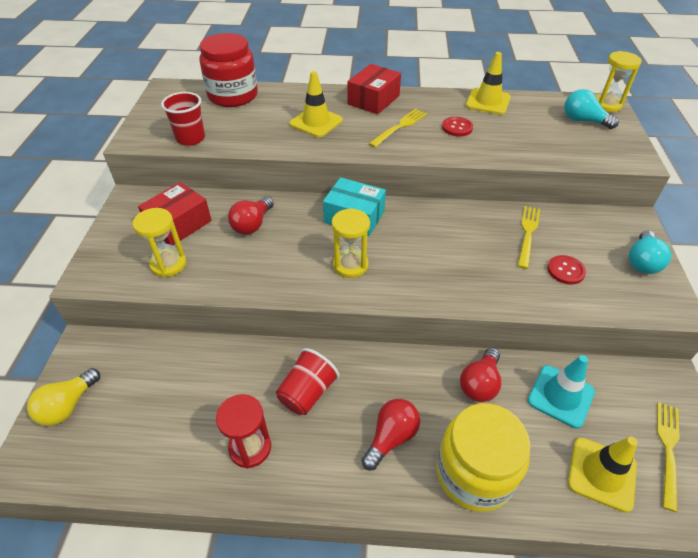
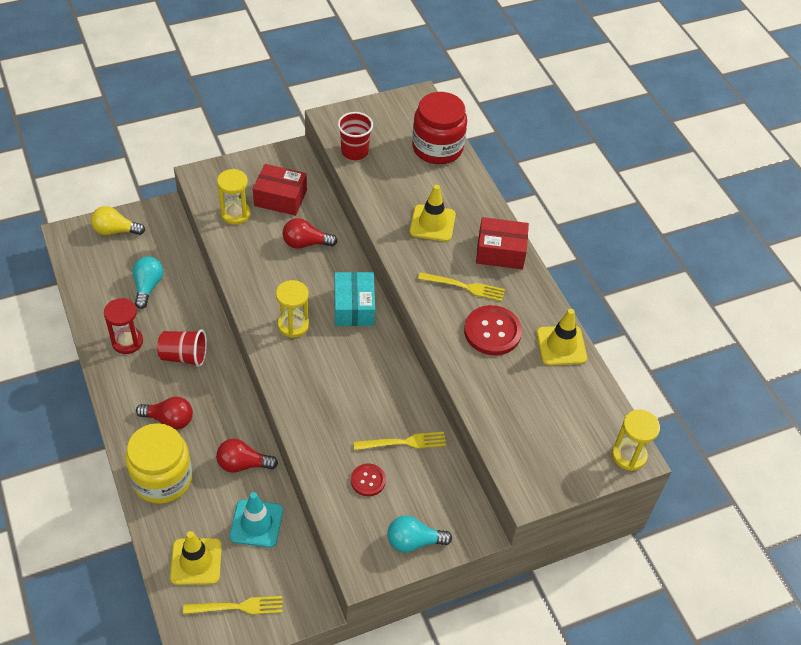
camera: 60 degrees right, 5 degrees up
red button [442,117,473,137] -> red button [464,305,522,355], size x1.74
turquoise light bulb [564,89,619,129] -> turquoise light bulb moved to [133,256,163,309]

